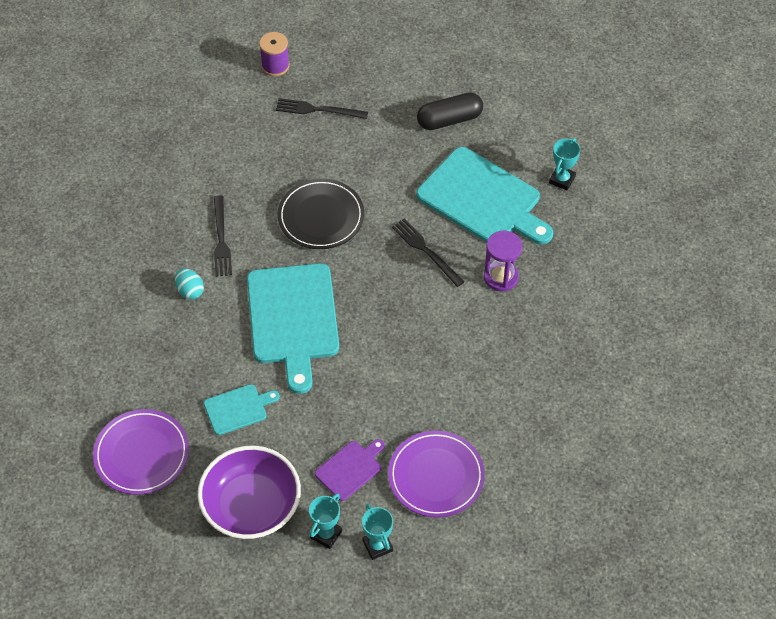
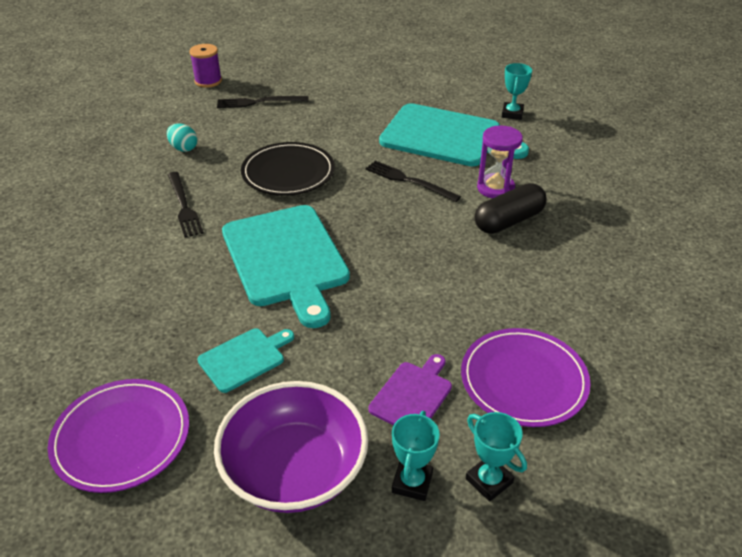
camera: 15 degrees left, 15 degrees down
turquoise egg [175,268,204,300] -> turquoise egg moved to [167,123,198,152]
black capsule [417,92,483,130] -> black capsule moved to [475,183,547,234]

